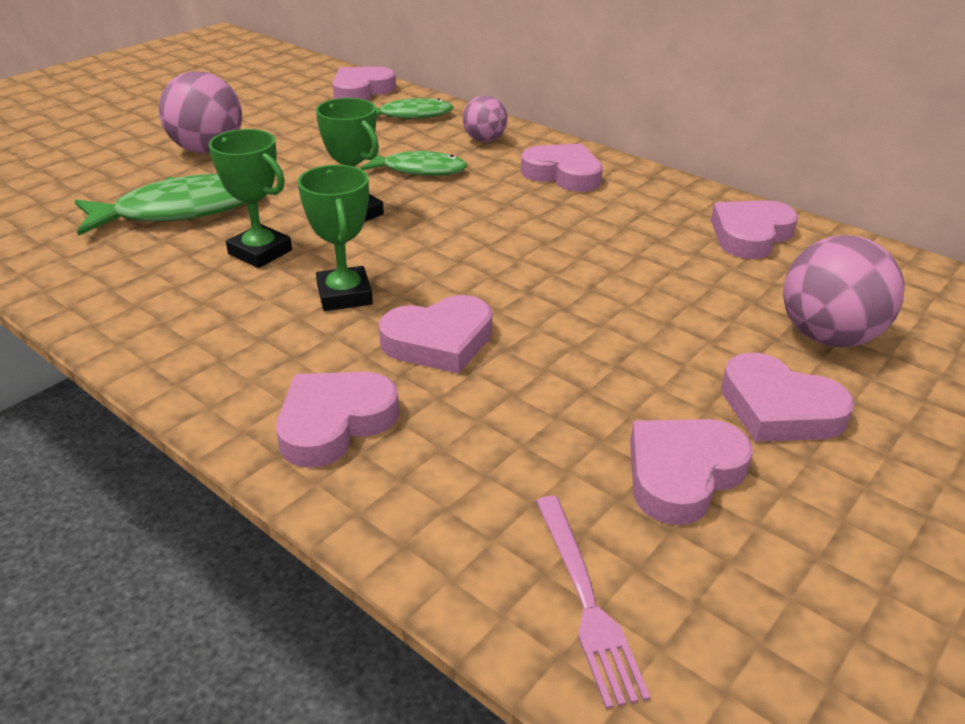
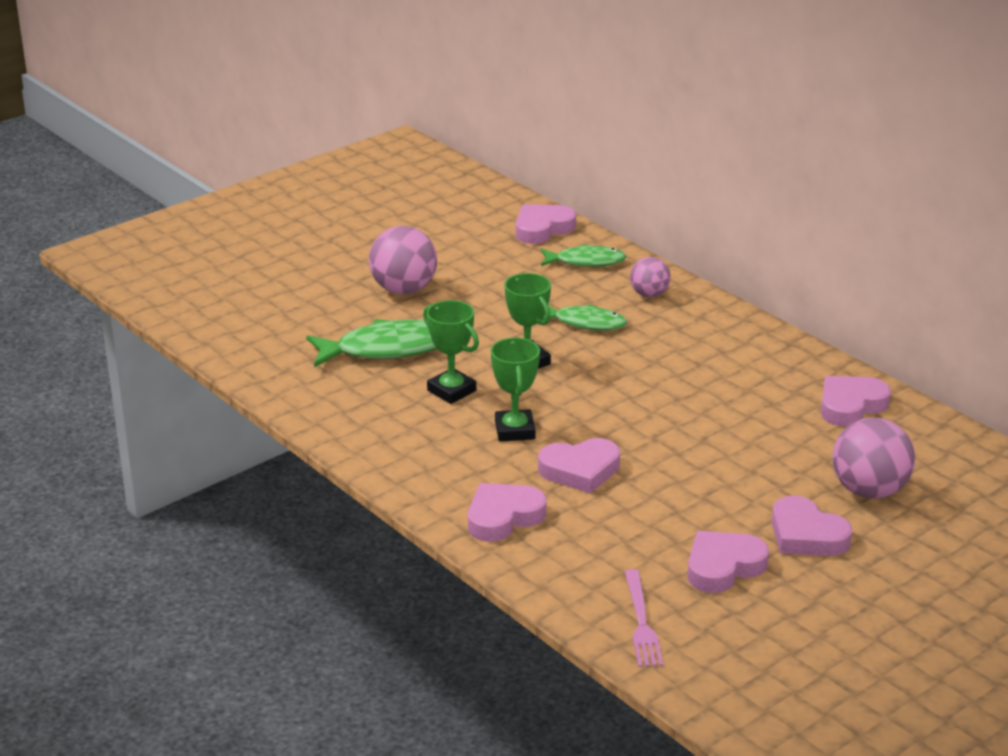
camera: 10 degrees right, 5 degrees down
pink heart [521,143,603,192] -> none

